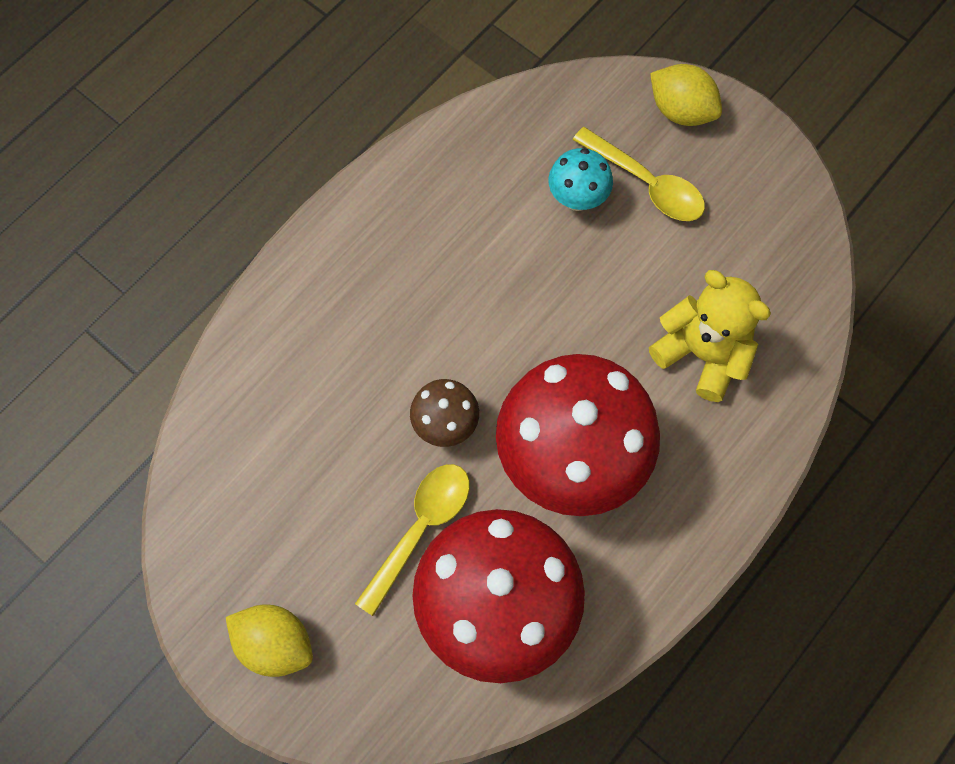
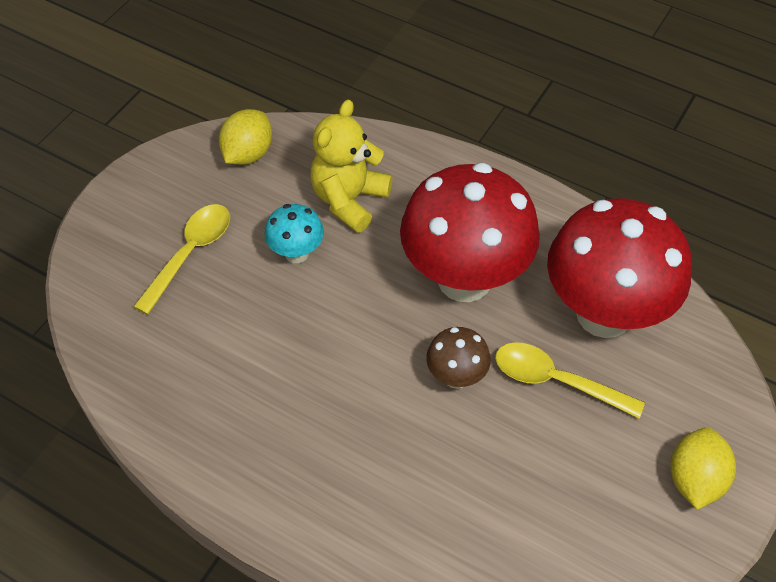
camera: 100 degrees left, 15 degrees down
turquoise mushroom [548,148,613,211] -> turquoise mushroom moved to [265,204,324,263]
yellow lemon [650,64,722,126] -> yellow lemon moved to [219,109,272,165]

